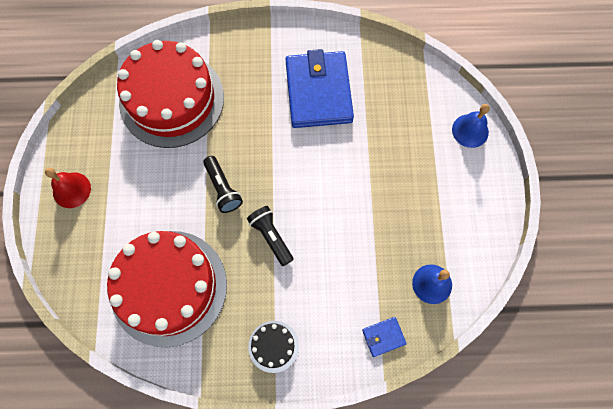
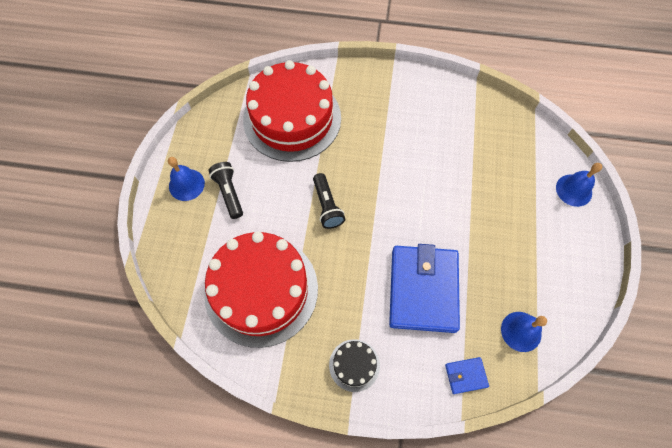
camera: 10 degrees right, 5 degrees down
red bell [45,168,91,208] -> blue bell [168,157,205,201]
black flashlight [247,206,294,266] -> black flashlight moved to [208,162,243,219]
blue wallet [285,49,354,128] -> blue wallet moved to [389,244,460,333]

